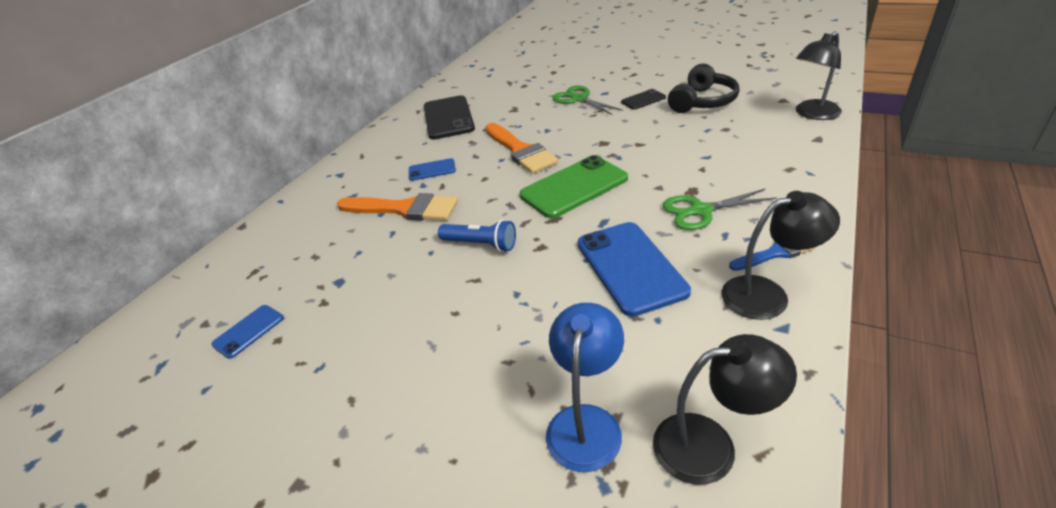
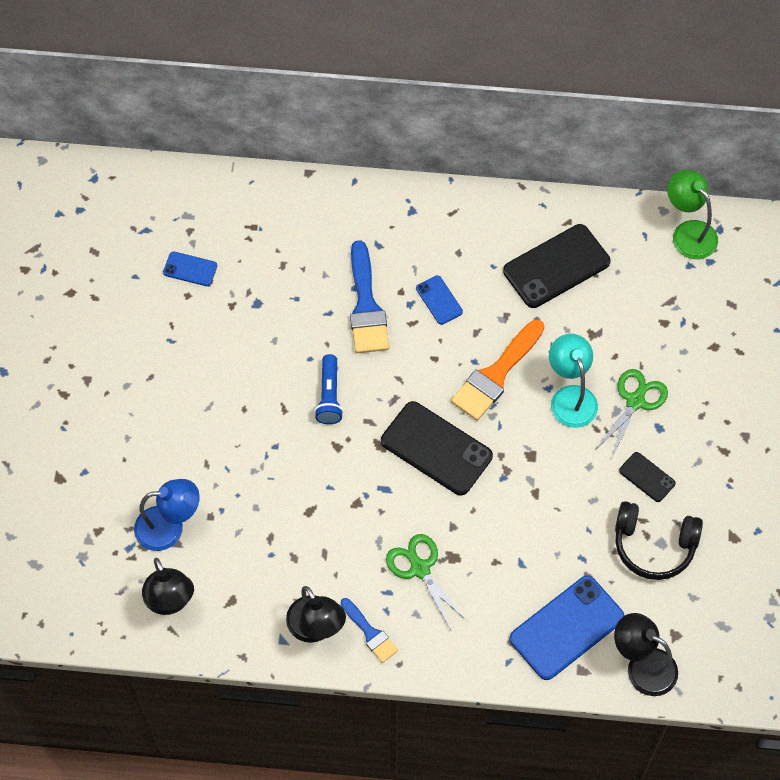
camera: 65 degrees right, 25 degrees up
orange brush [337,193,458,221] -> blue brush [350,240,389,353]
green phone [520,155,628,218] -> black phone [381,401,493,495]
blue phone [578,222,691,317] -> blue phone moved to [510,576,625,680]
none -> turquoise lamp [549,334,598,428]
none -> green lamp [667,169,718,259]

